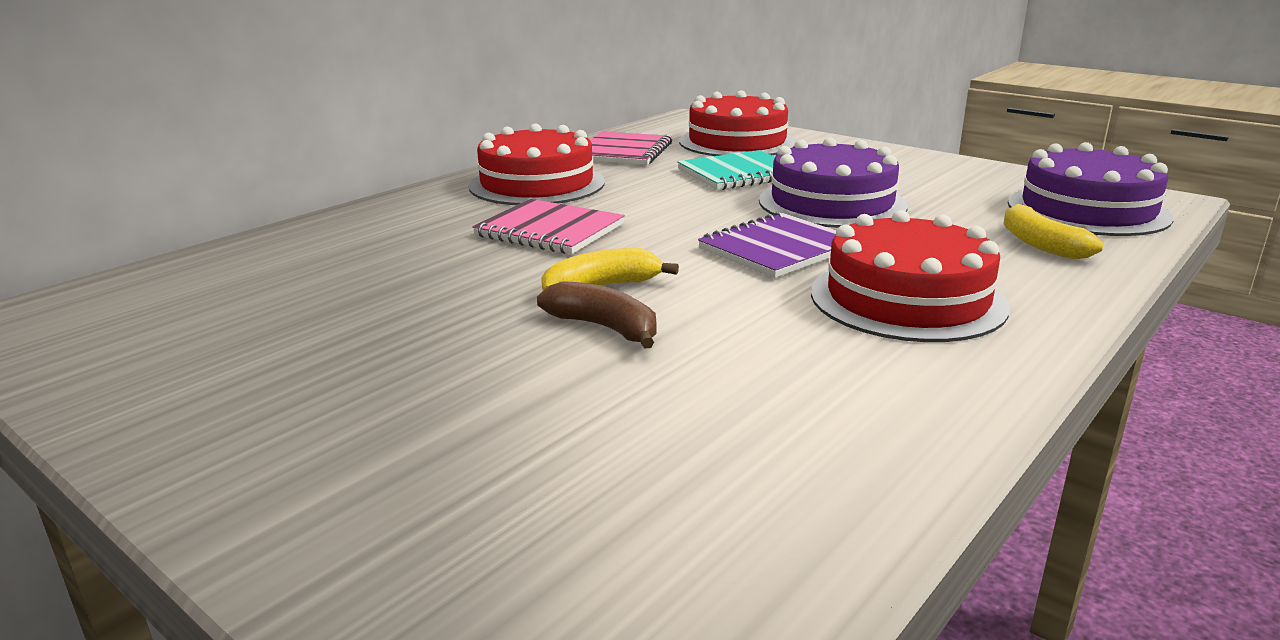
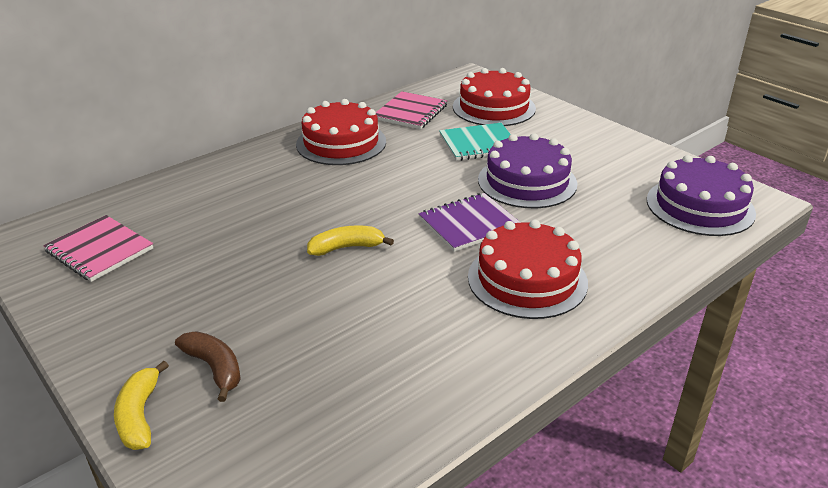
camera: 10 degrees right, 10 degrees up
pink notebook [472,199,625,254] -> pink notebook moved to [43,215,153,282]
brown banana [537,281,656,349] -> brown banana moved to [175,331,241,402]
yellow banana [1003,204,1104,260] -> yellow banana moved to [114,361,169,450]

